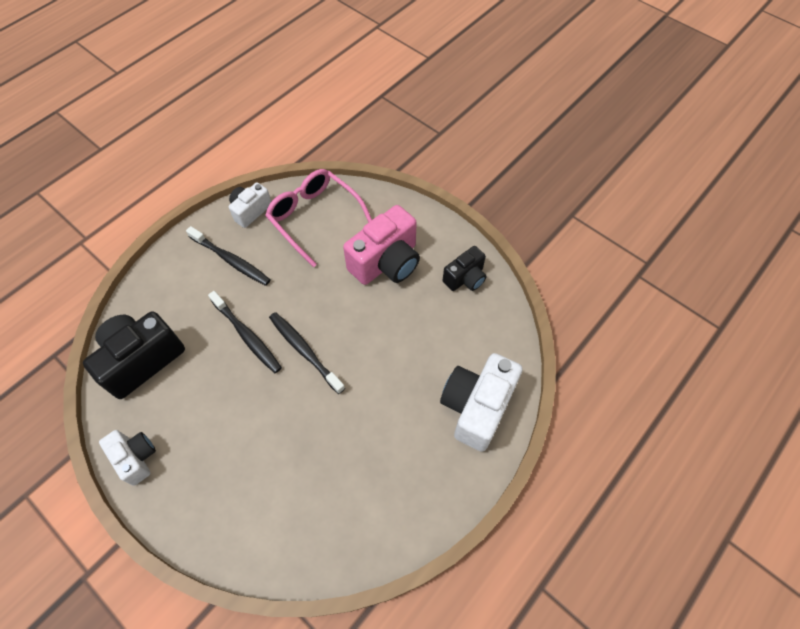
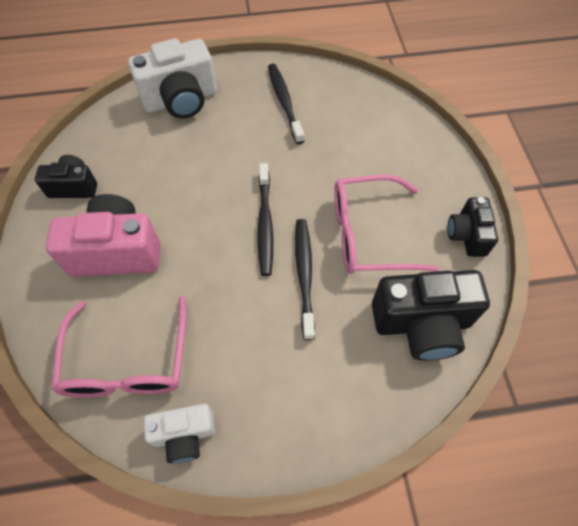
camera: 140 degrees left, 0 degrees up
white camera [99,430,156,486] -> black camera [447,197,498,257]
black toothbrush [186,226,271,286] -> black toothbrush moved to [268,64,304,144]
none -> pink glasses [334,175,439,274]

